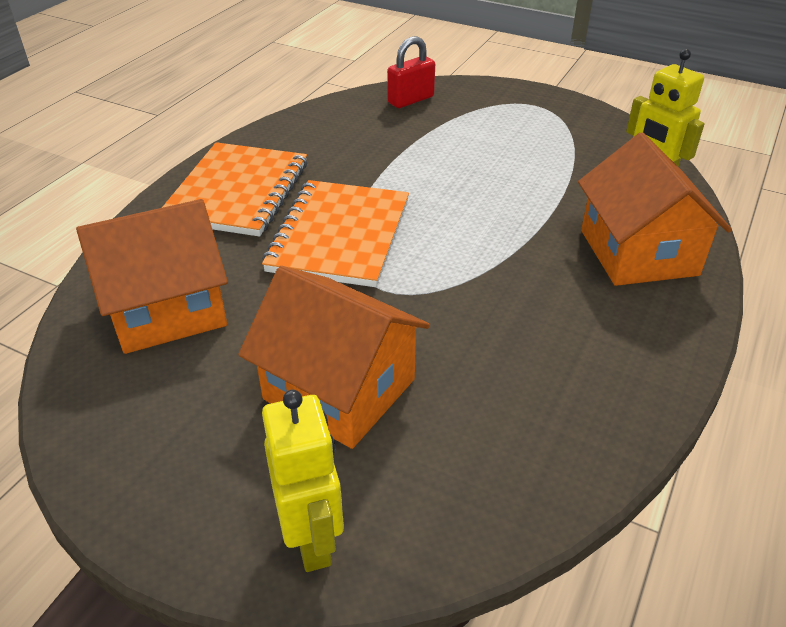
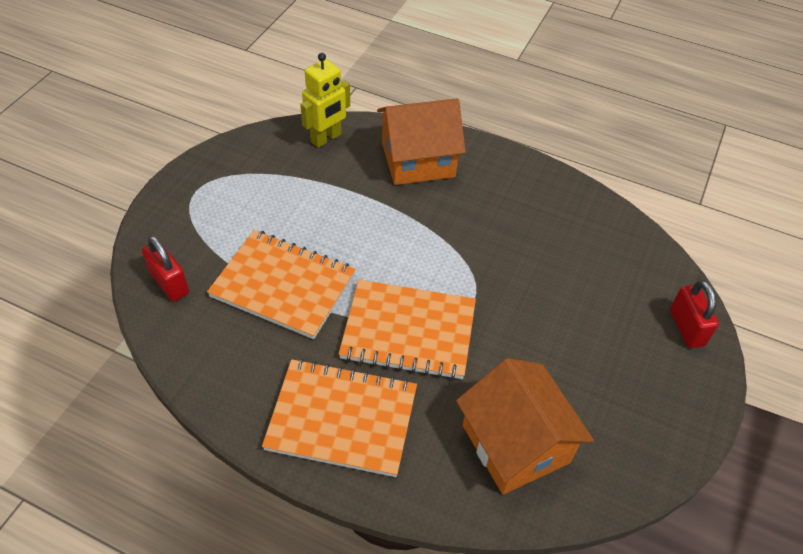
camera: 95 degrees left, 10 degrees up
orange house [238,266,430,449] -> none
yellow robot [262,390,344,572] -> red padlock [670,280,719,348]
none -> orange notebook [207,230,356,339]

